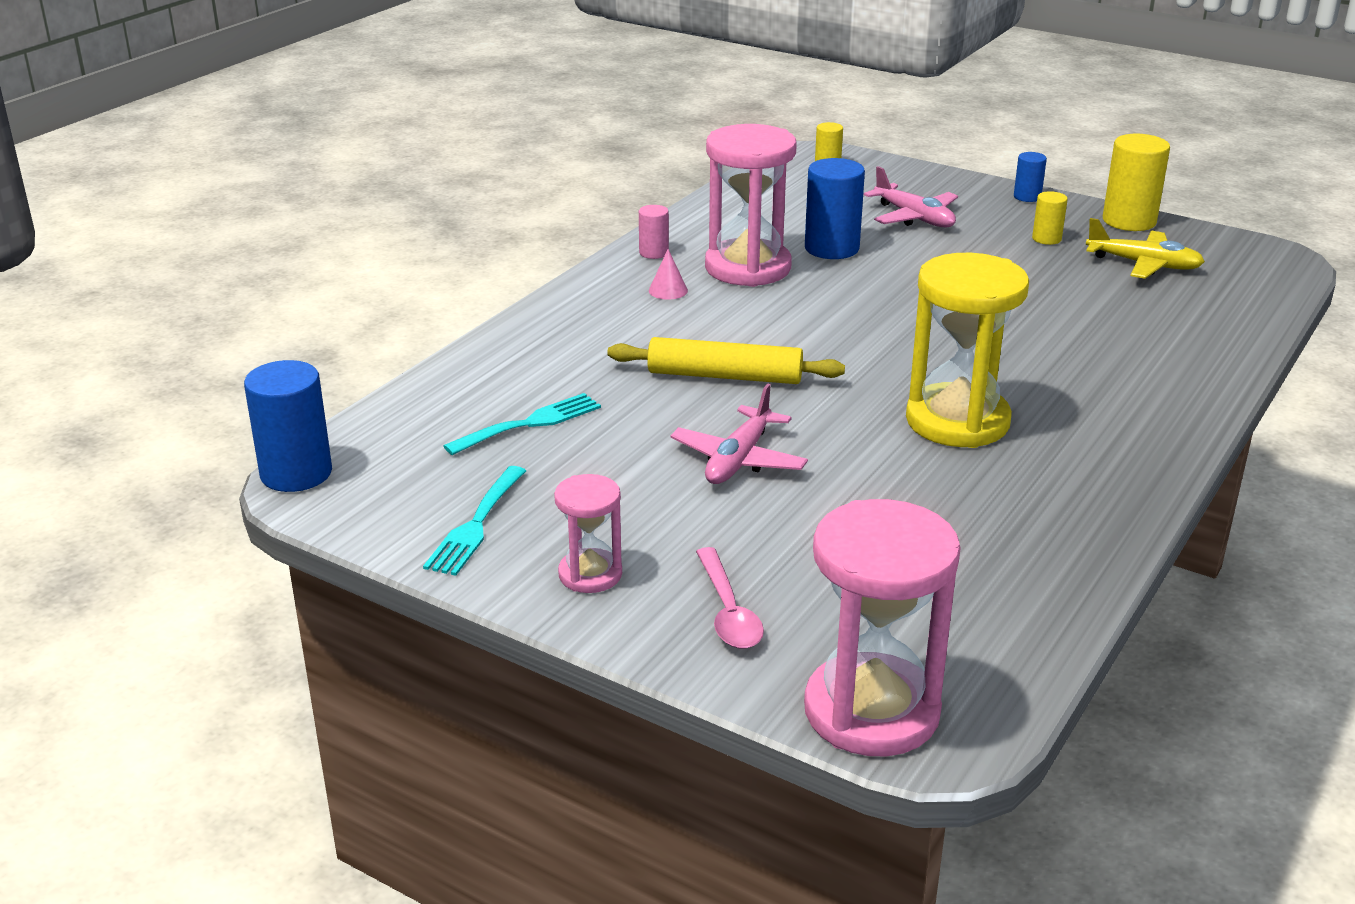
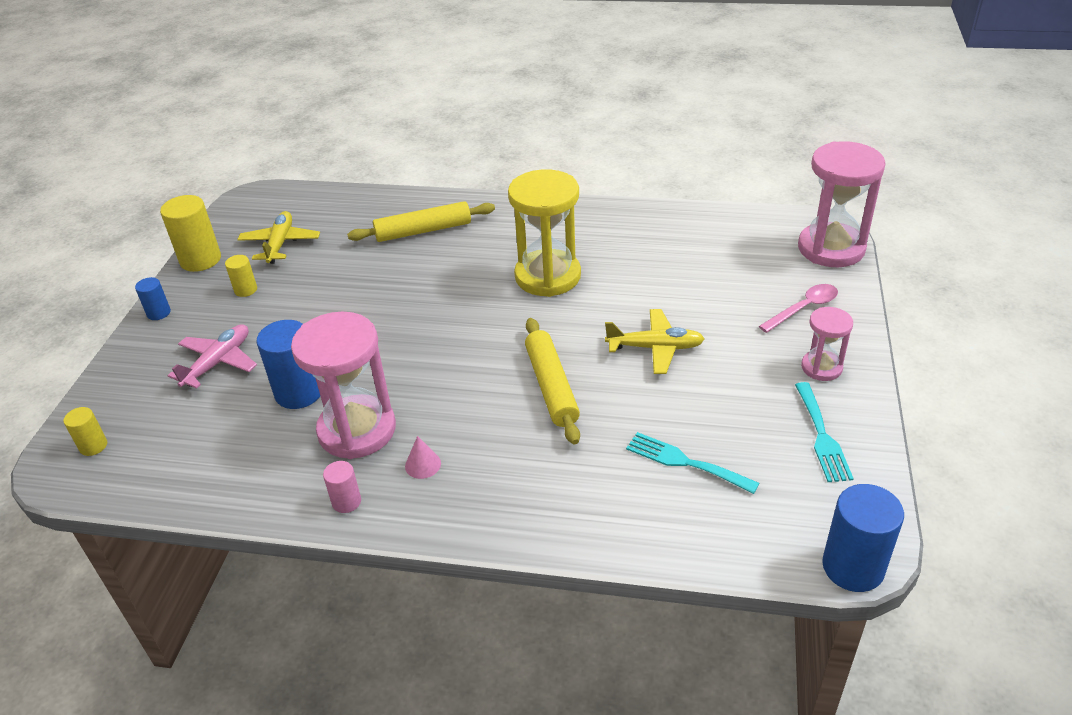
camera: 110 degrees left, 10 degrees up
turquoise fork [423,466,526,576] -> turquoise fork turned 90 degrees clockwise [795,382,854,482]
pink plane [670,383,808,484] -> yellow plane [605,309,705,374]
none -> yellow rolling pin [347,201,495,242]

